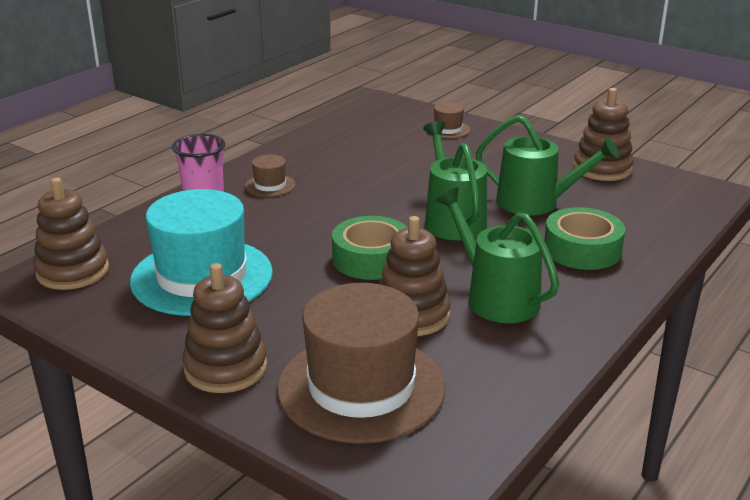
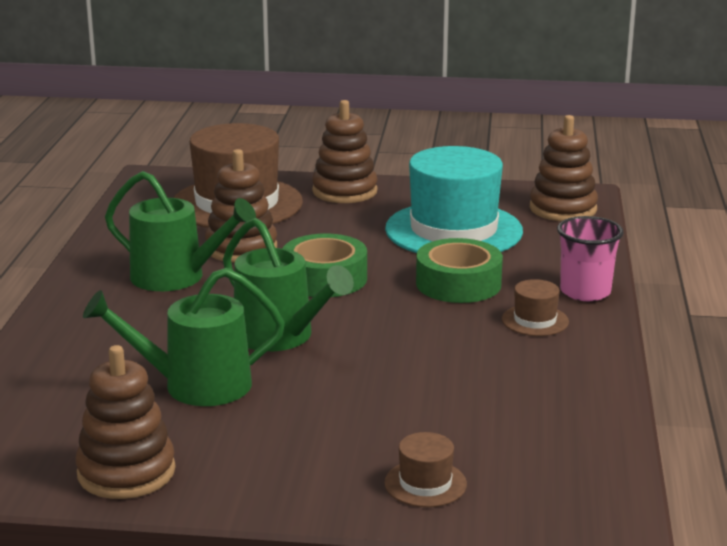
camera: 150 degrees right, 5 degrees down
green tape [544,207,625,270] -> green tape moved to [416,238,503,303]

